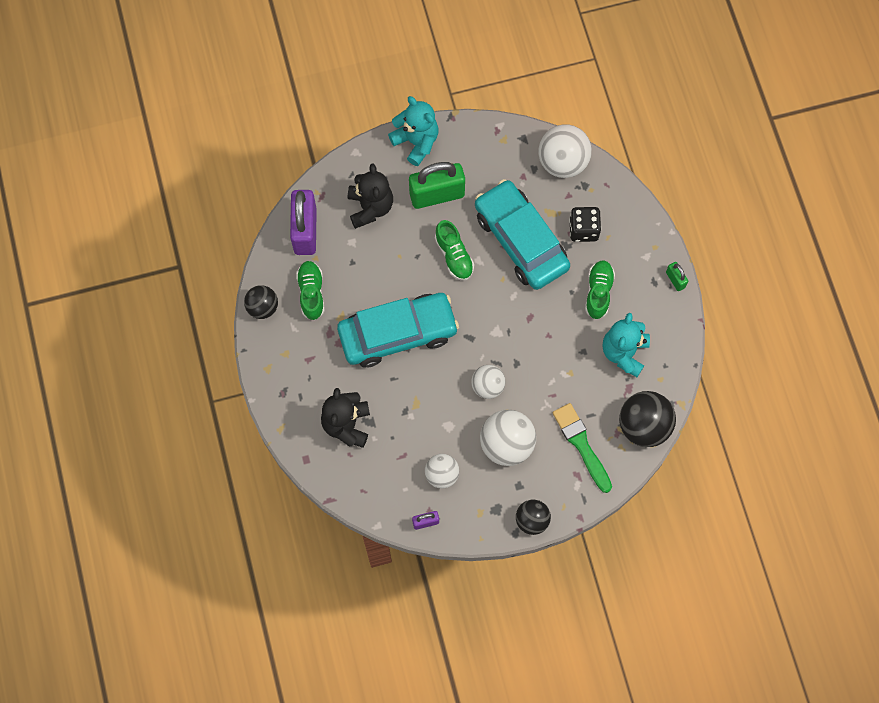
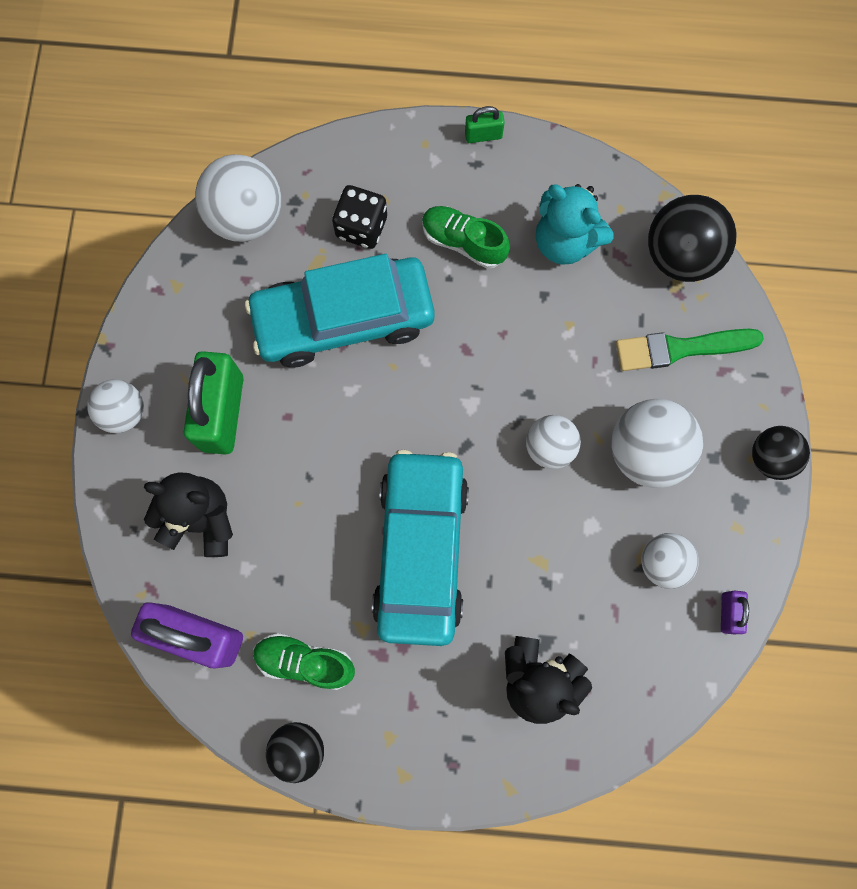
camera: 70 degrees left, 5 degrees up
turquoise teddy bear [388,96,438,166] -> white ball [87,379,144,433]
green shoe [435,220,474,281] -> none

